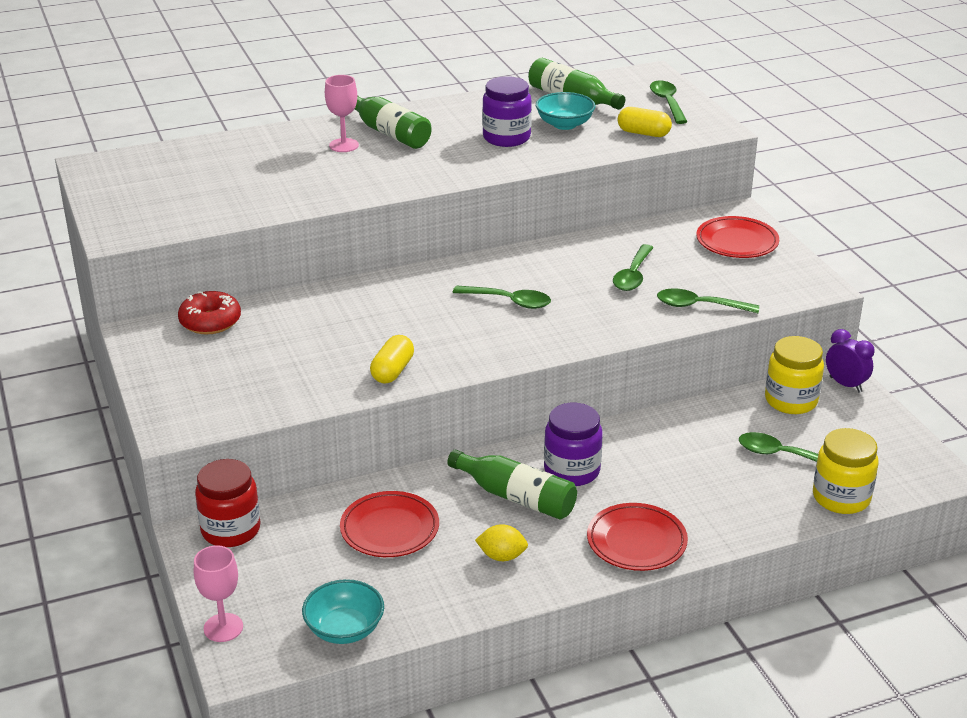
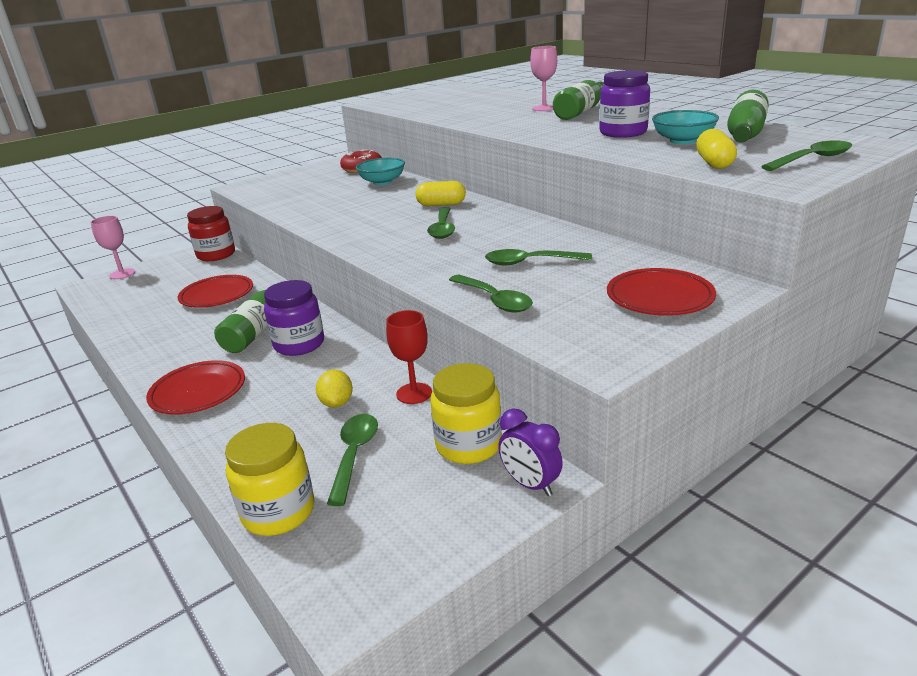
camera: 75 degrees right, 5 degrees down
turquoise bowl [302,579,384,644] -> turquoise bowl moved to [356,158,405,185]
yellow capsule [370,335,414,384] -> yellow capsule moved to [416,181,466,206]
yellow lemon [475,524,528,561] -> yellow lemon moved to [316,369,353,408]
green spoon [657,288,759,313] -> green spoon turned 150 degrees clockwise [449,275,533,313]
purple clock [826,329,875,393] -> purple clock turned 105 degrees clockwise [498,408,563,496]
none -> red goblet [386,310,432,404]

